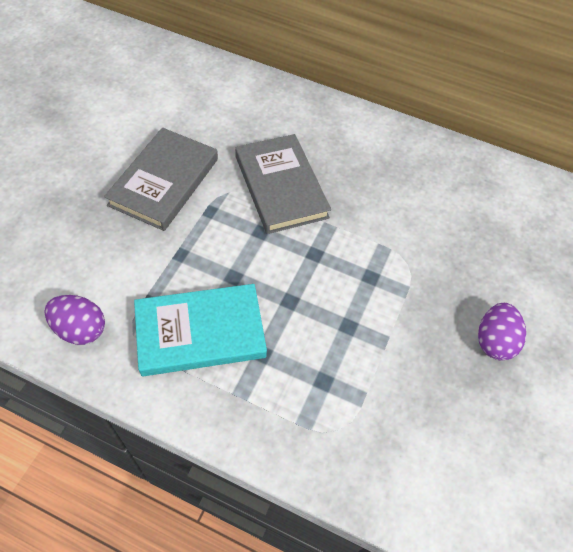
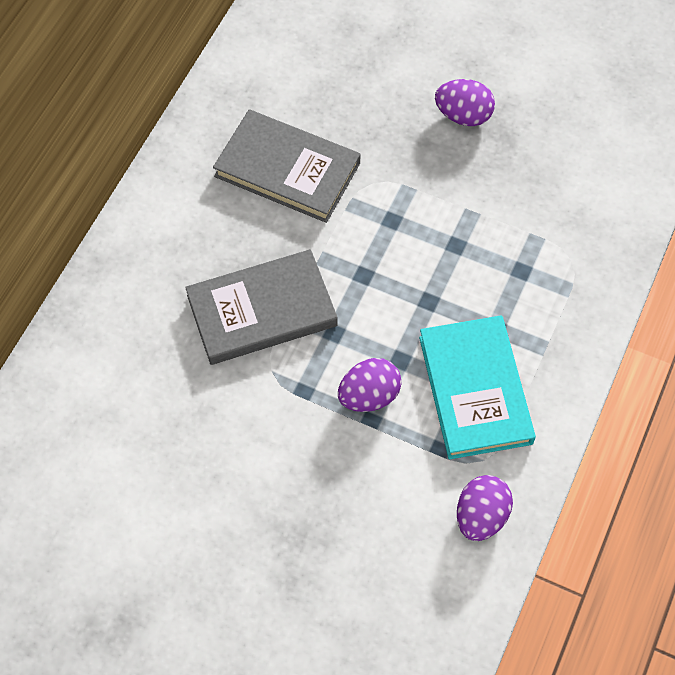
camera: 85 degrees left, 5 degrees up
grey book [104,128,218,231] -> grey book moved to [213,109,361,223]
none -> purple egg [338,358,402,412]

